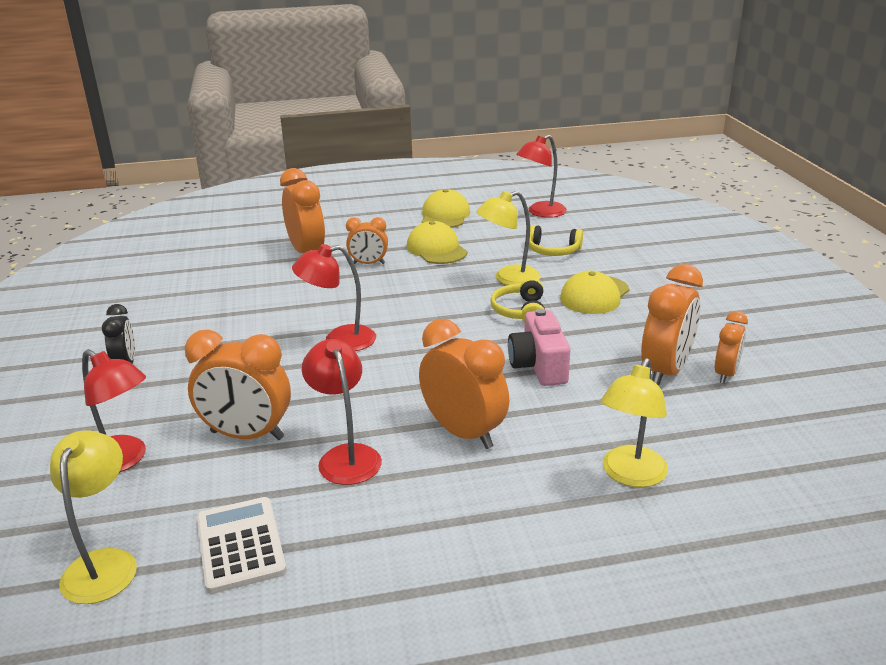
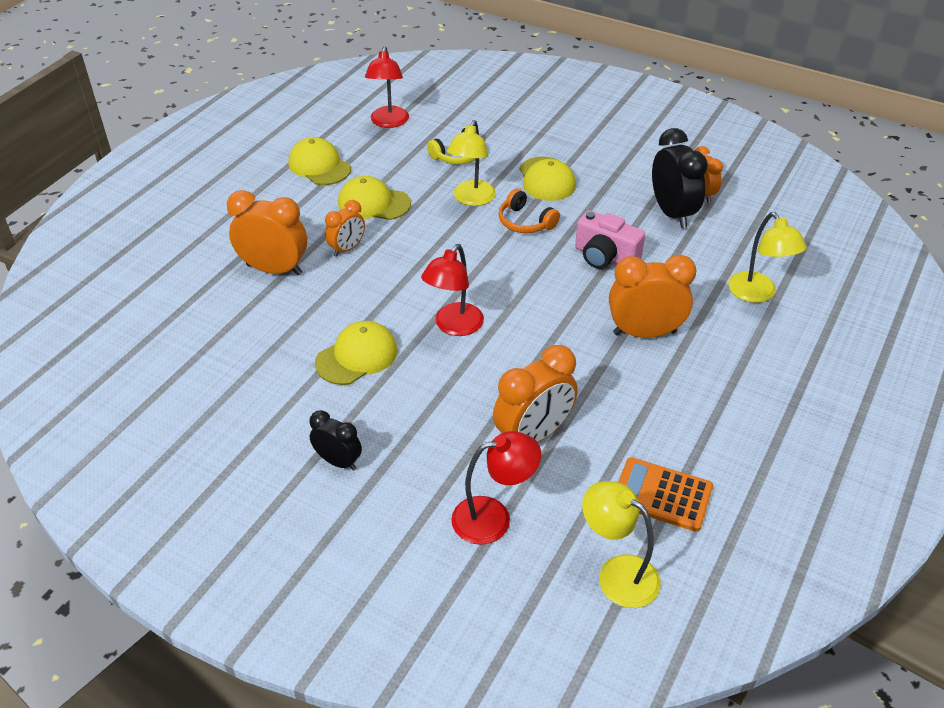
camera: 50 degrees left, 15 degrees up
white calculator [197,497,287,594] -> orange calculator [619,457,713,532]
red lamp [302,339,382,485] -> none
yellow headphones [490,278,545,323] -> orange headphones [499,189,560,233]
orange clock [641,264,703,386] -> black clock [652,128,708,228]
none -> yellow cap [315,321,397,385]

